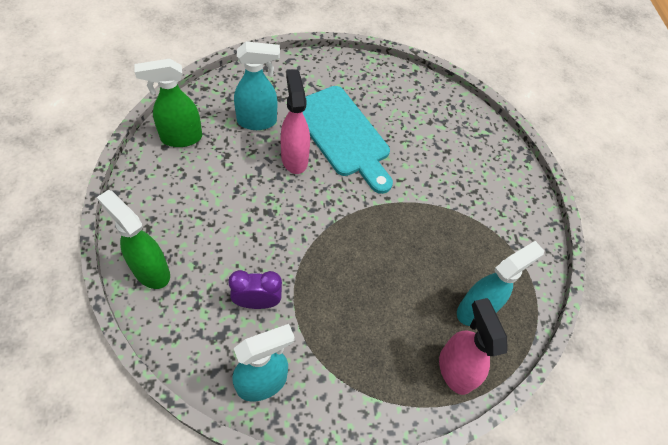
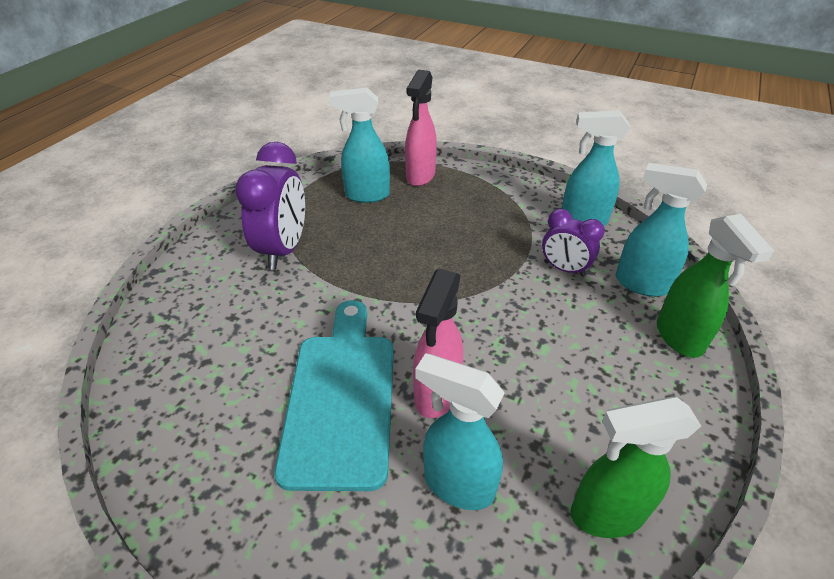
camera: 140 degrees left, 15 degrees down
green spray bottle [134,59,202,147] -> green spray bottle turned 150 degrees clockwise [571,396,701,538]
none -> purple clock [235,142,305,270]
none -> turquoise spray bottle [616,163,707,297]

